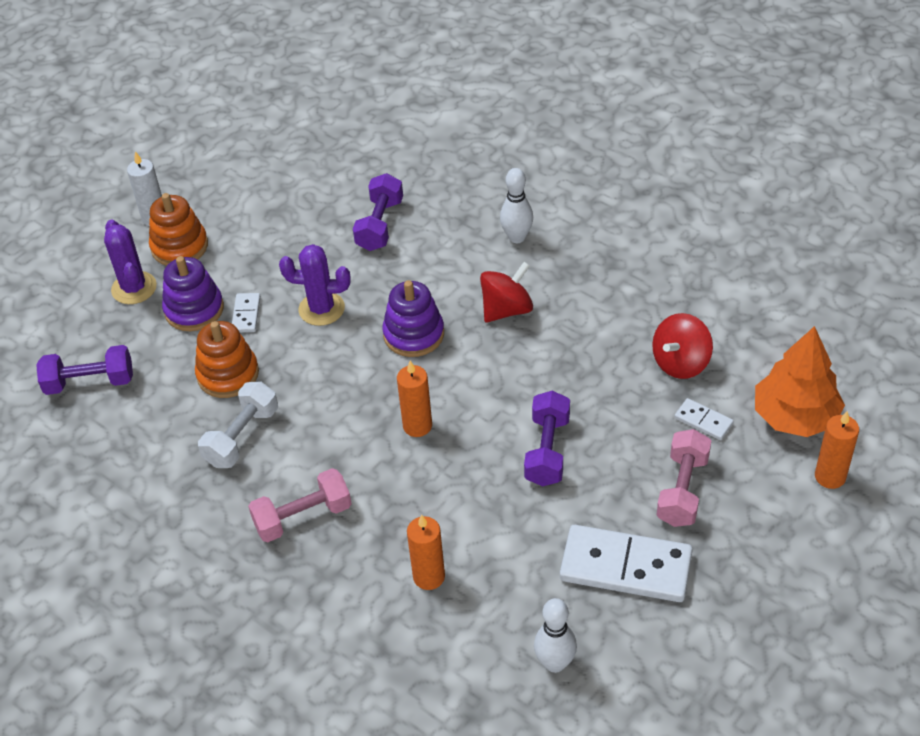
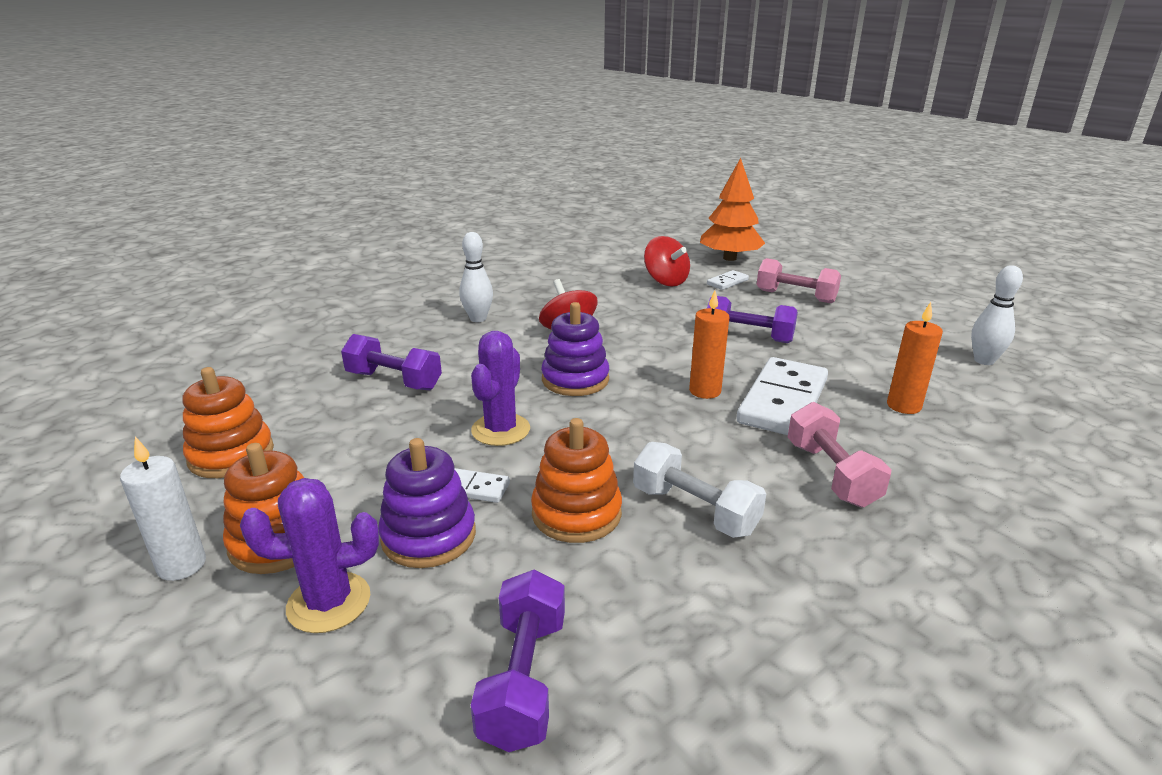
camera: 80 degrees left, 20 degrees down
white domino [560,525,693,602] -> white domino moved to [736,357,828,435]
orange candle [815,411,859,489] -> none
none -> orange stacking toy [182,367,274,478]

